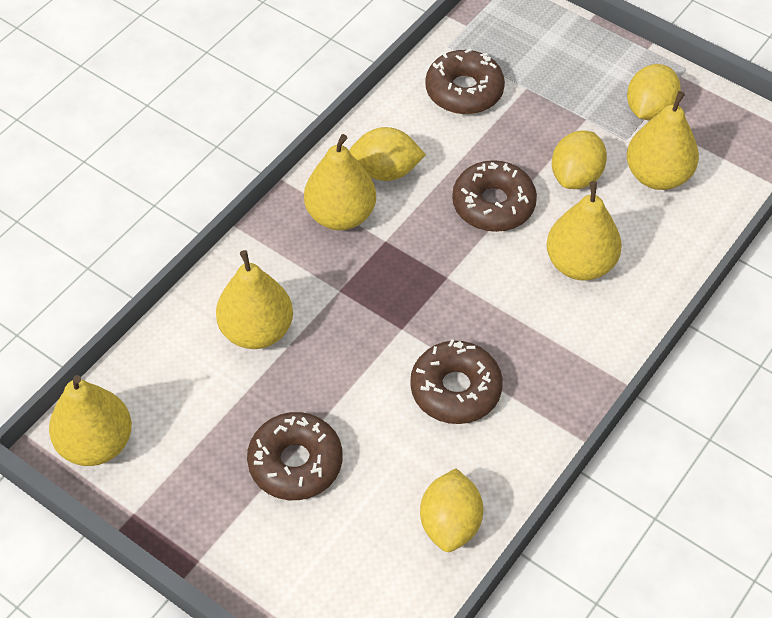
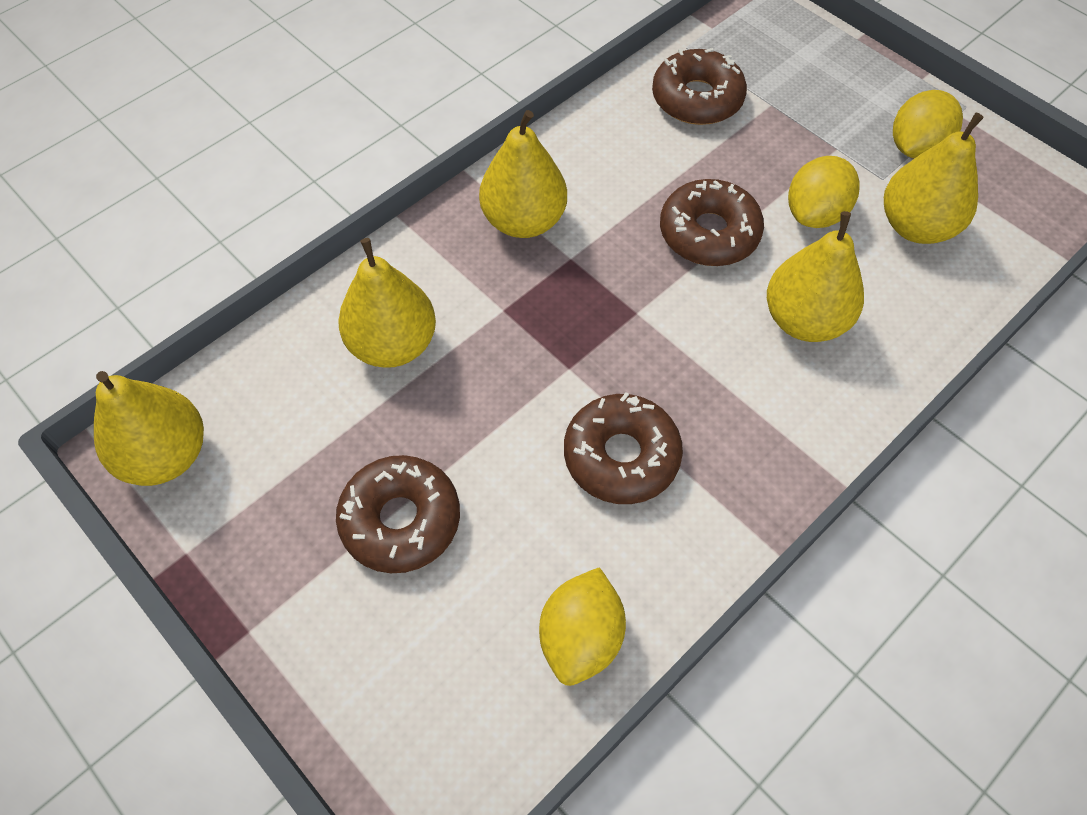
camera: 10 degrees right, 5 degrees up
yellow lemon [349,127,426,181] -> none

